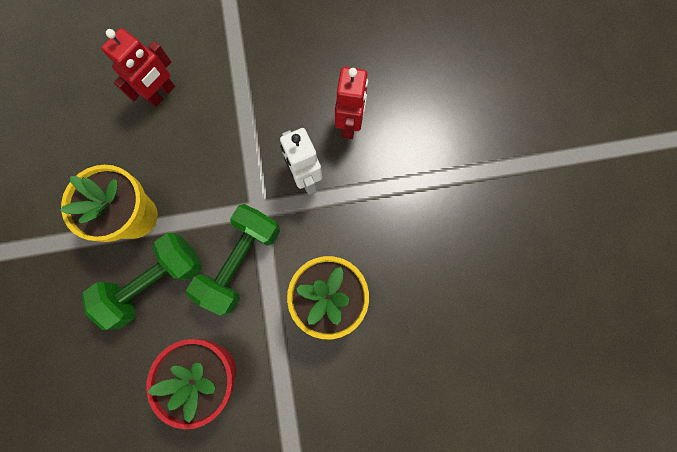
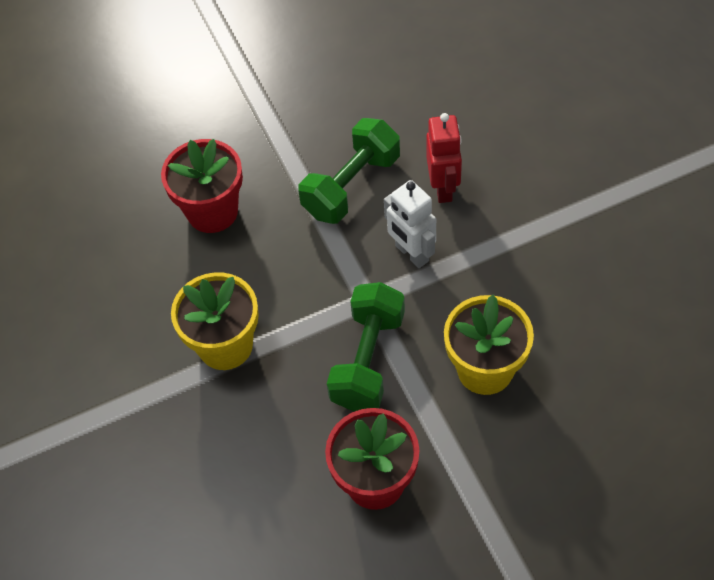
camera: 10 degrees left, 20 degrees down
green dumbbell [82,233,202,330] -> green dumbbell moved to [298,118,400,224]
red robot [101,28,175,107] -> red flower pot [161,139,243,233]

